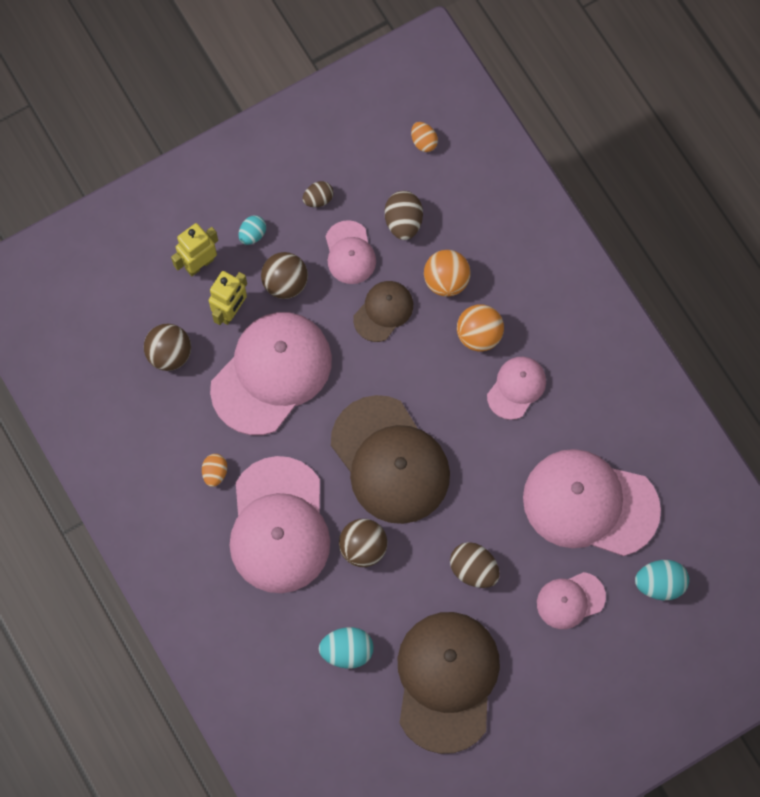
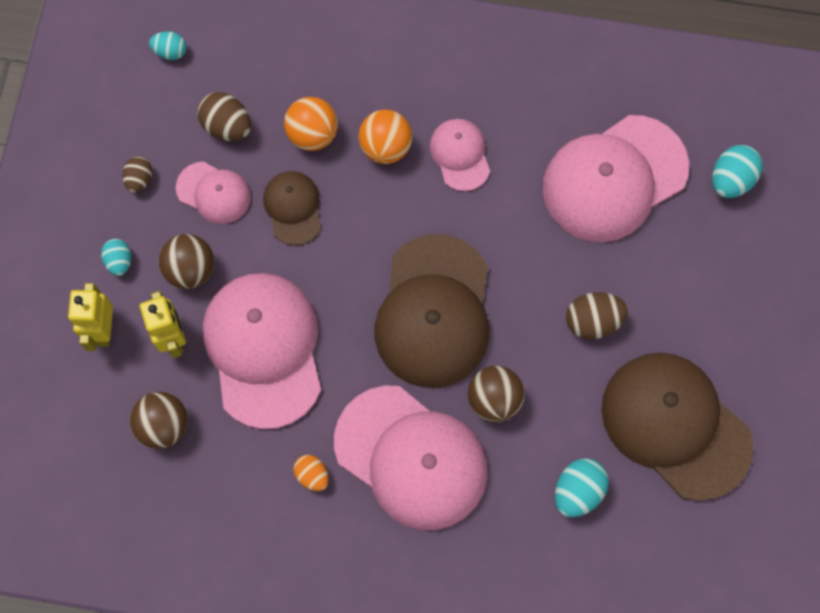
camera: 50 degrees left, 0 degrees up
brown cap [331,395,450,524] -> brown cap turned 90 degrees clockwise [375,234,489,388]
orange egg [411,122,438,152] -> turquoise egg [149,31,187,60]
pink cap [537,572,606,629] -> none

